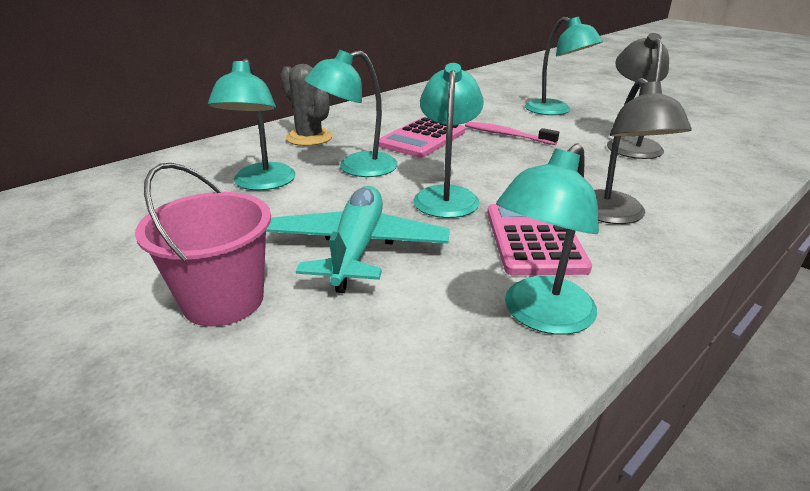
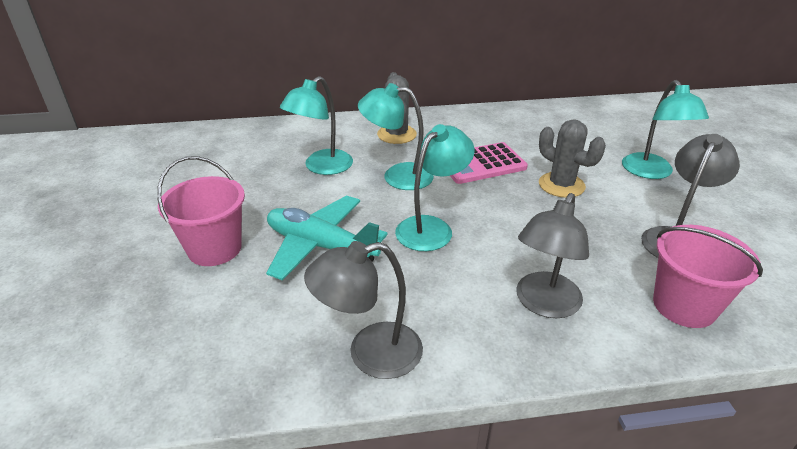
camera: 35 degrees right, 5 degrees up
turquoise plane [266,186,450,293] -> turquoise plane turned 105 degrees counterclockwise [266,195,388,280]
pink toothbrush [465,122,559,145] -> grey cactus [539,119,606,198]
pink calculator [487,204,592,275] -> none
turquoise lamp [496,143,599,335] -> grey lamp [304,241,423,379]
none -> pink bucket [653,225,763,328]

